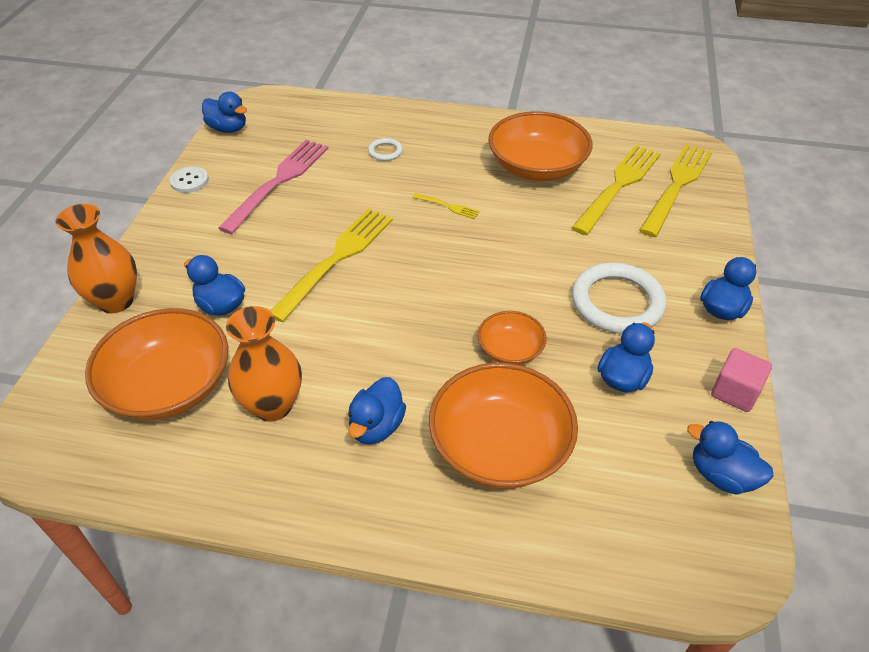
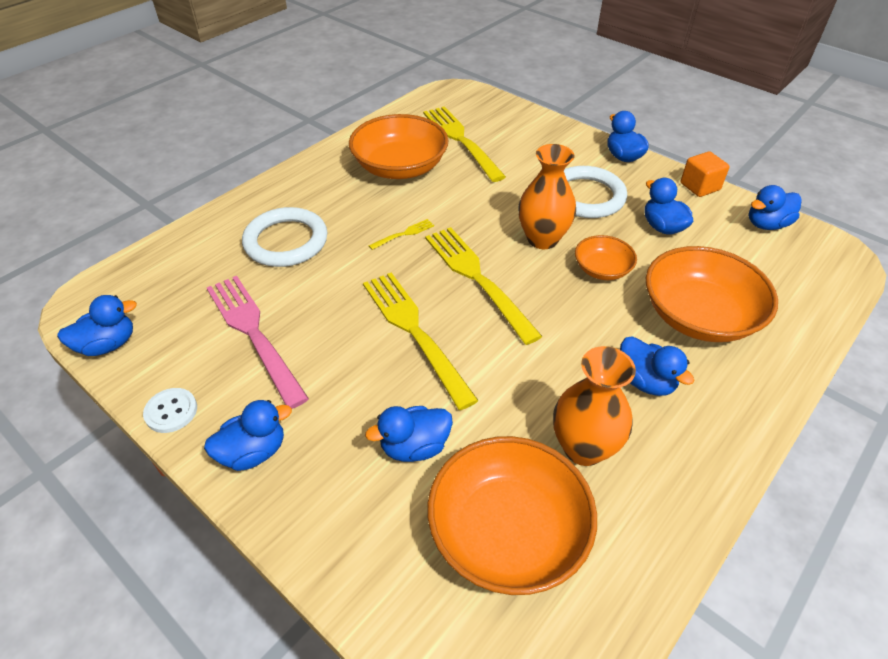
camera: 60 degrees left, 0 degrees up
orange vase [56,204,137,313] -> orange vase moved to [518,144,576,249]
white ring [368,138,403,161] -> white ring [242,207,327,267], size x2.17
yellow fork [639,144,712,237] -> yellow fork moved to [425,227,543,345]
pink cube [711,348,772,412] -> orange cube [680,151,730,197]
none -> blue duck [204,400,292,471]

